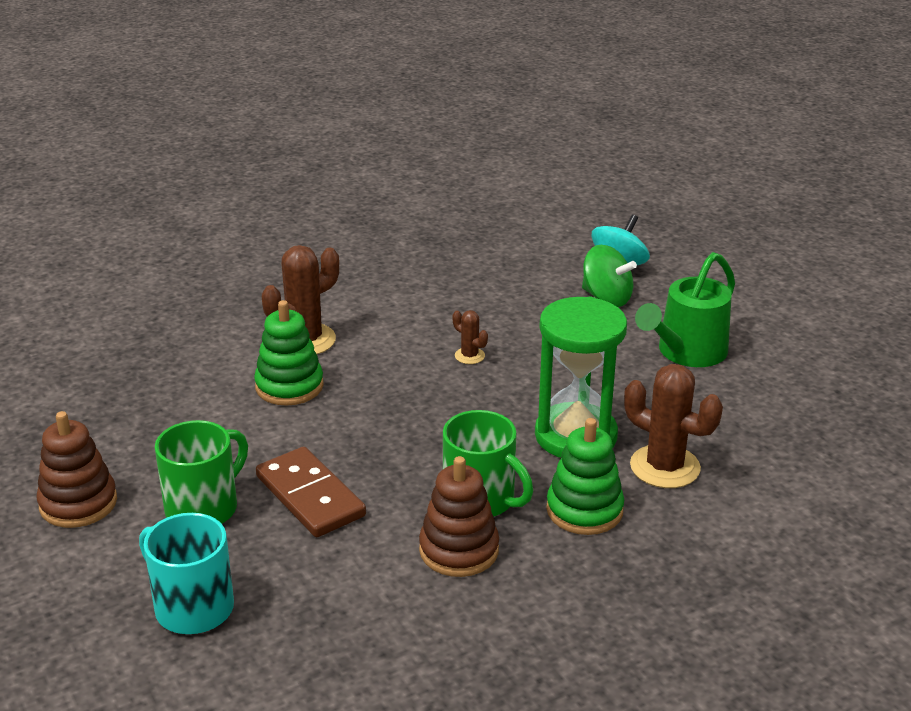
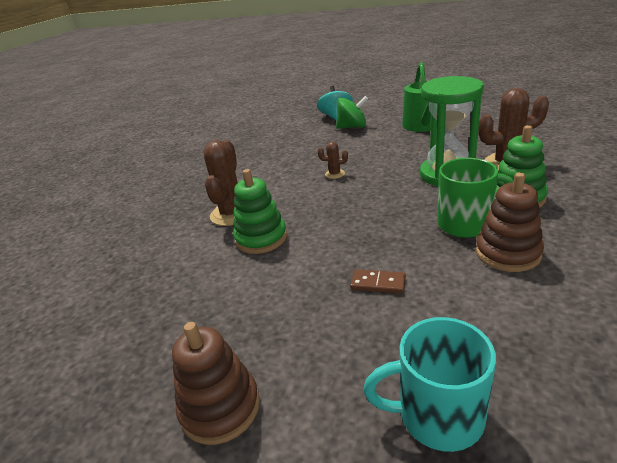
camera: 35 degrees left, 0 degrees up
green mug [155,420,248,524] -> none
brown domino [256,447,366,537] -> brown domino [350,269,406,294], size x0.53

